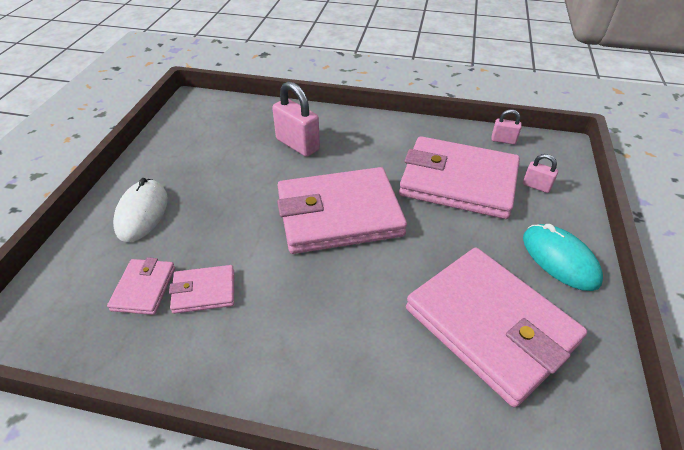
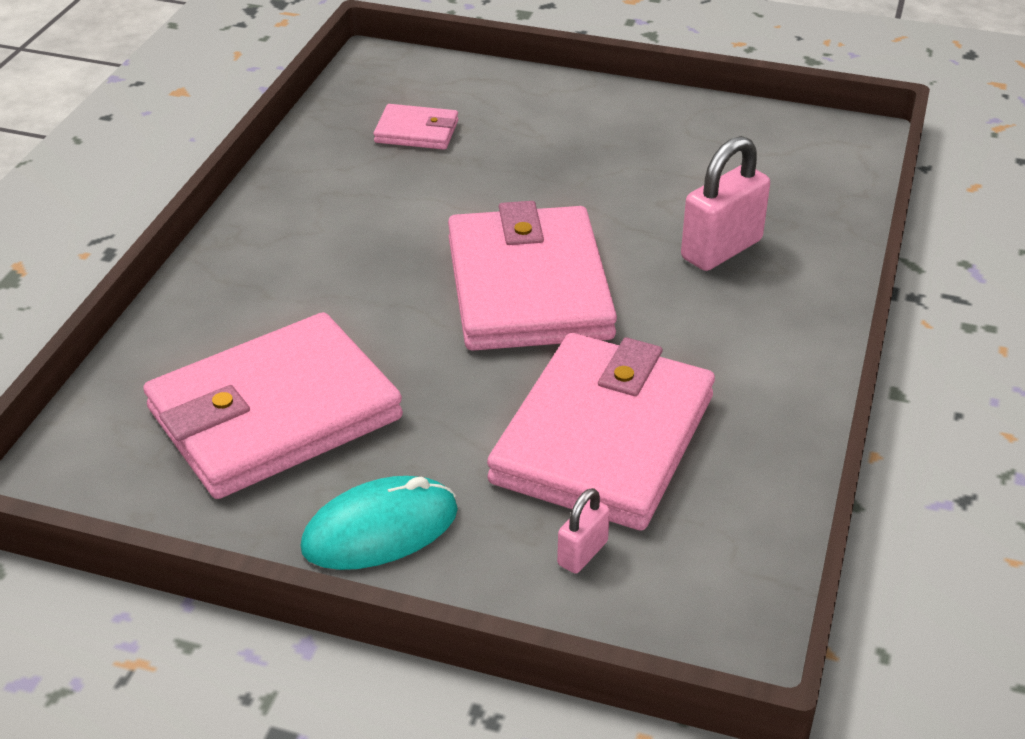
camera: 95 degrees right, 5 degrees down
white mouse [113,178,168,242] -> none
pink wallet [169,265,234,314] -> none
pink padlock [491,109,522,144] -> none

